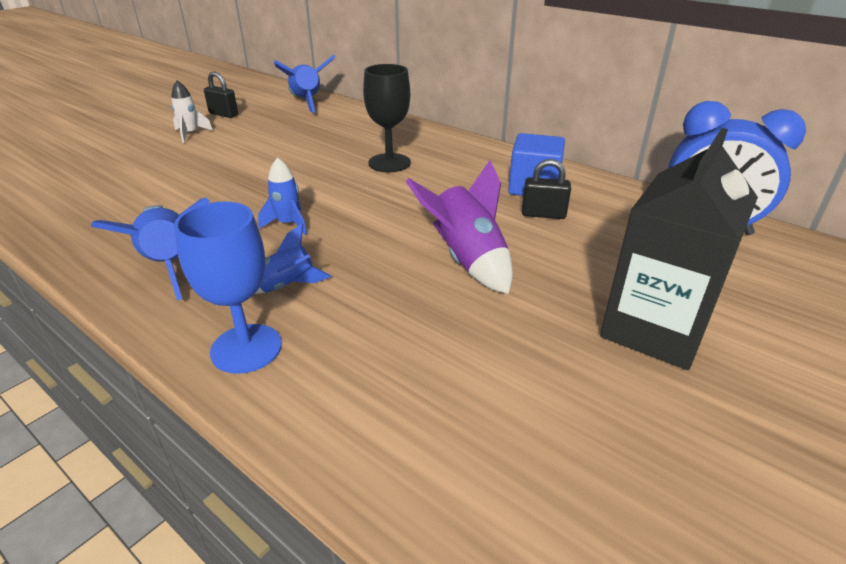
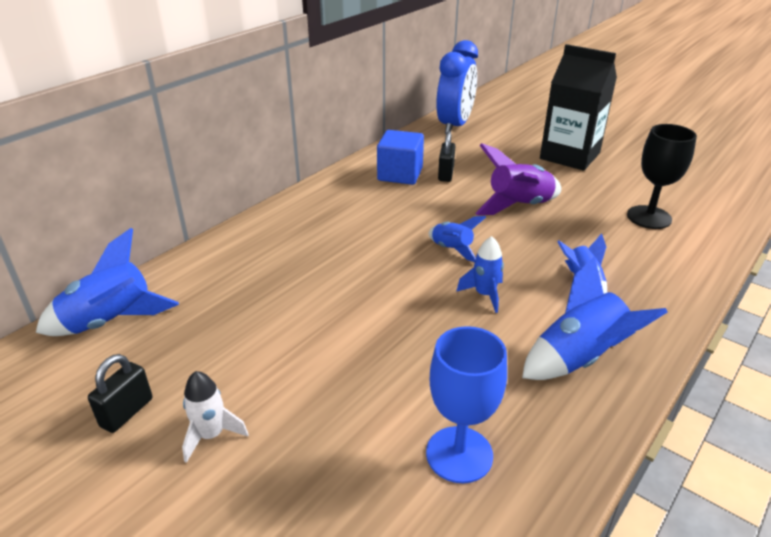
camera: 90 degrees left, 0 degrees up
blue goblet [174,202,282,374] -> blue goblet moved to [426,326,507,483]
black goblet [363,64,411,172] -> black goblet moved to [627,124,697,229]
none -> blue rocket [429,216,486,262]

